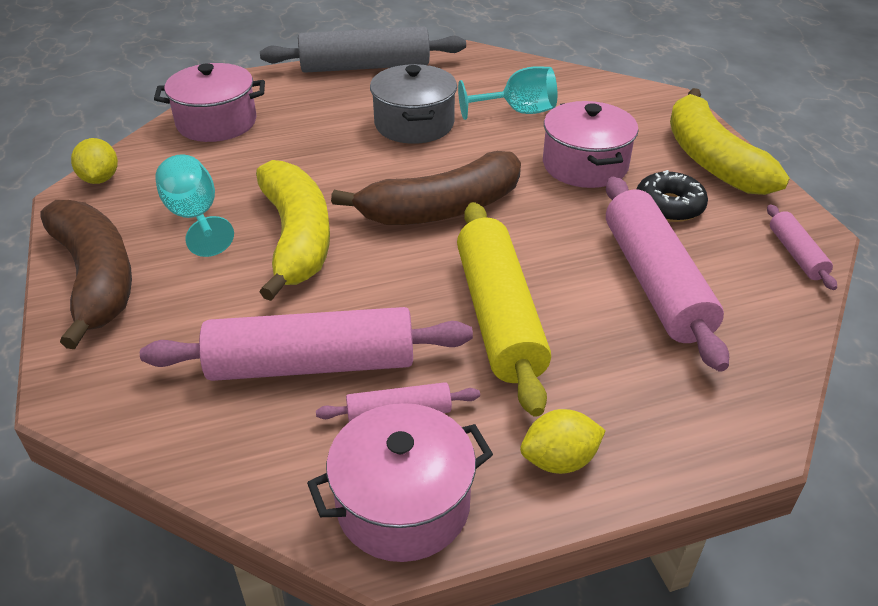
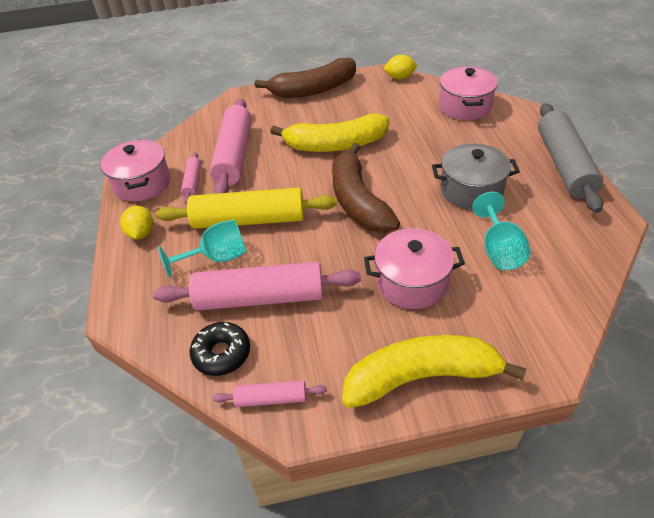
camera: 100 degrees right, 5 degrees up
turquoise goblet [155,154,234,257] -> turquoise goblet moved to [158,219,247,278]
black donut [636,170,708,222] -> black donut moved to [190,322,250,376]

